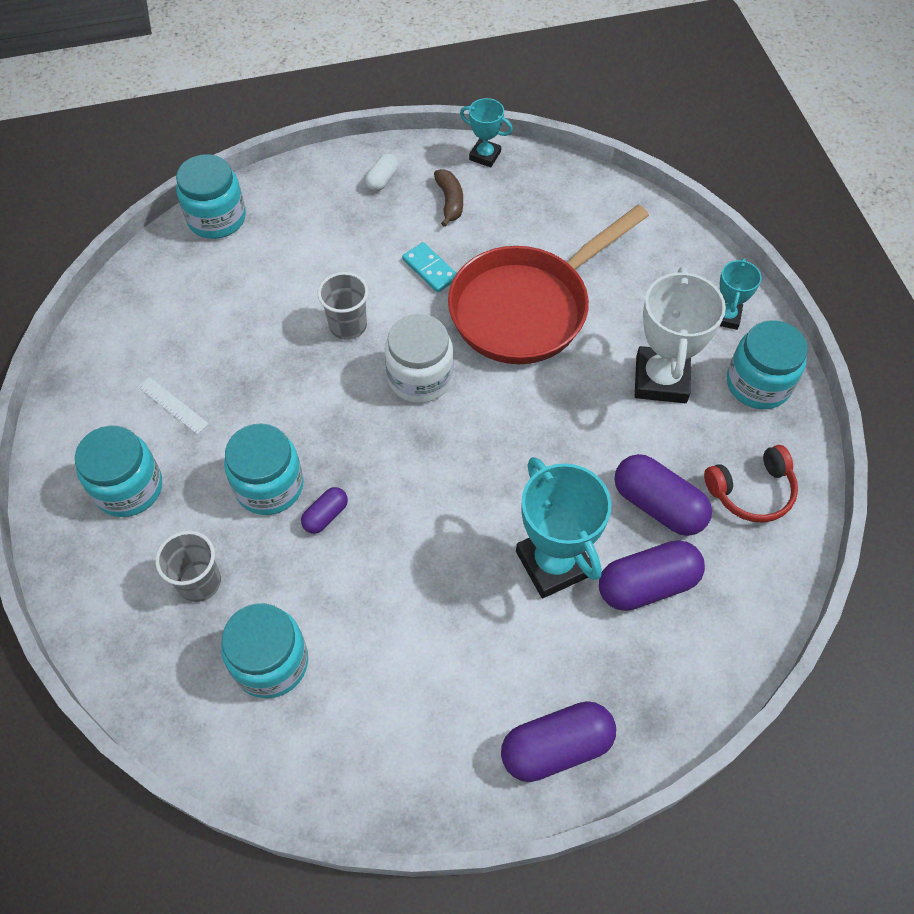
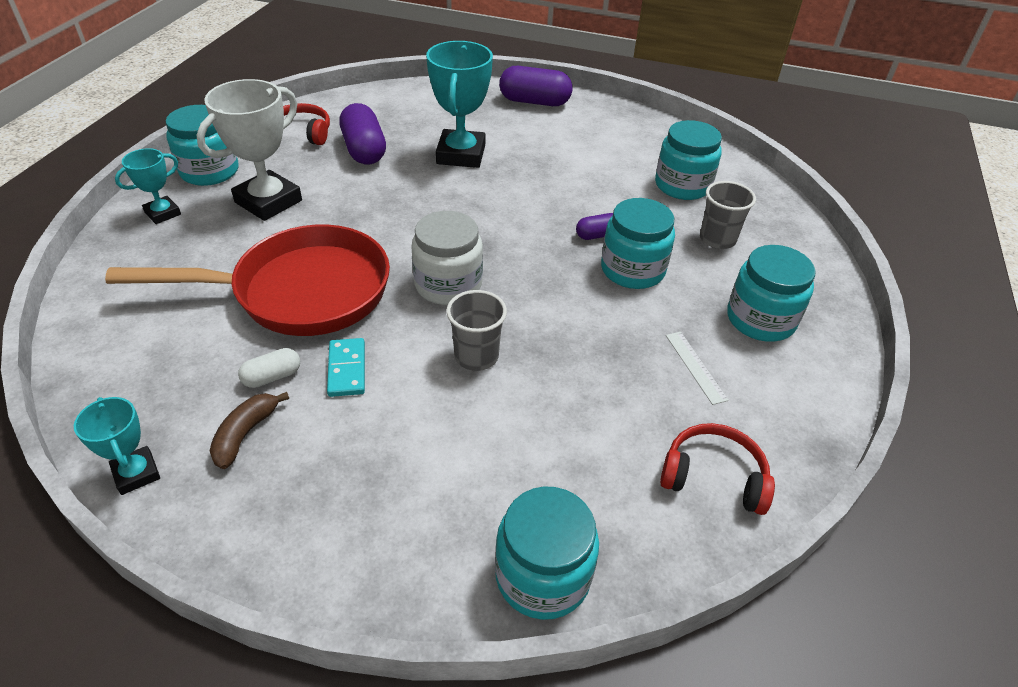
camera: 150 degrees left, 15 degrees down
white capsule [365,153,399,191] -> white capsule moved to [238,348,300,388]
purple capsule [599,540,705,611] -> none
none -> red headphones [660,423,775,515]

